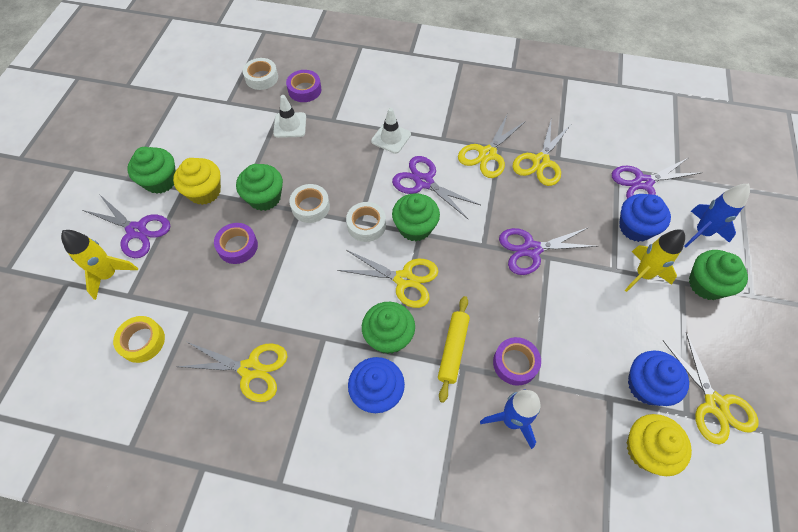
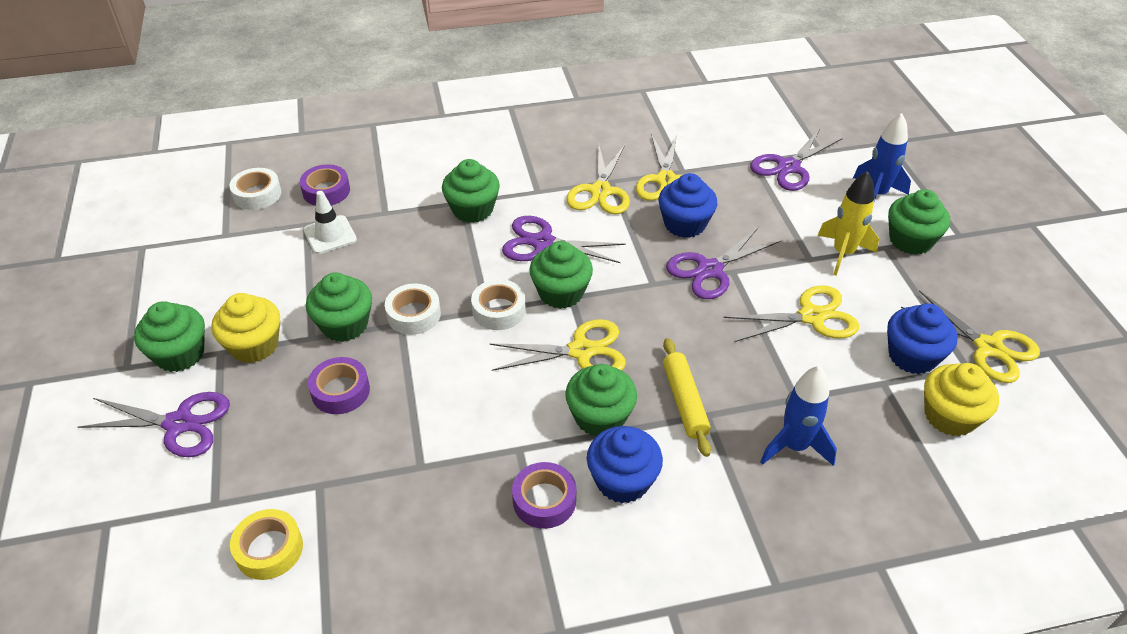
camera: 25 degrees left, 15 degrees down
yellow rocket [61,230,138,300] -> none
yellow scissors [177,342,288,402] -> yellow scissors moved to [723,285,859,342]
white traffic cone [371,108,411,154] -> green cupcake [442,159,500,223]
purple tape [493,337,541,386] -> purple tape moved to [512,462,576,529]
blue cupcake [619,194,671,242] -> blue cupcake moved to [659,173,717,238]

